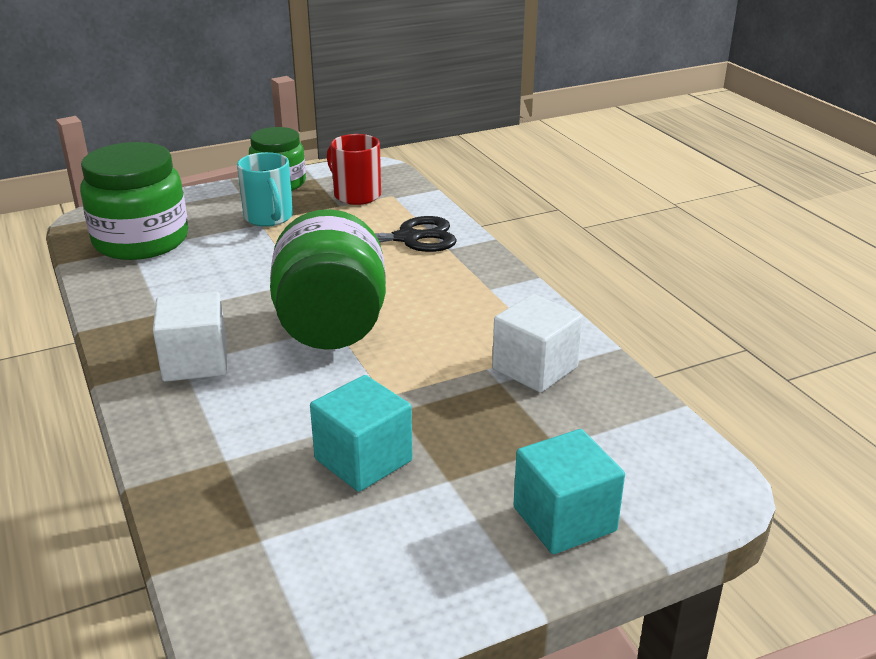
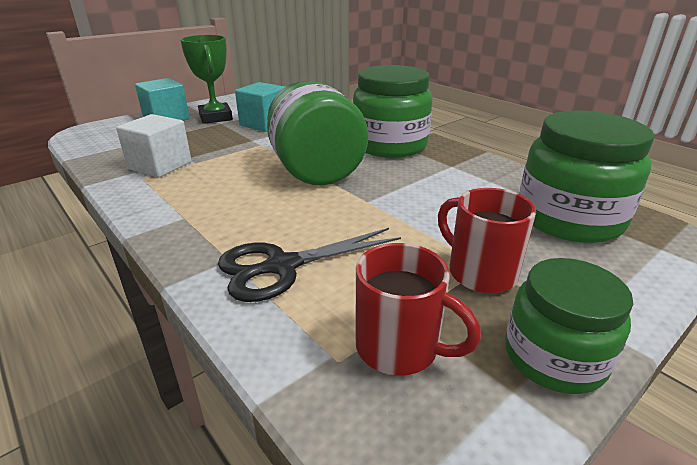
camera: 165 degrees right, 0 degrees up
white cube [153,292,227,382] -> green jar [353,65,433,158]
turquoise mug [237,152,293,227] -> red mug [438,188,536,293]
none -> green trophy [180,35,233,124]

